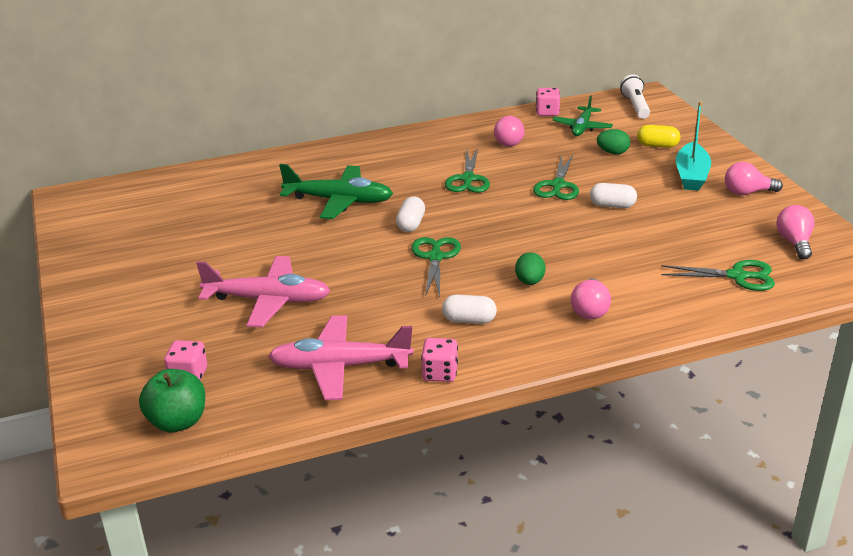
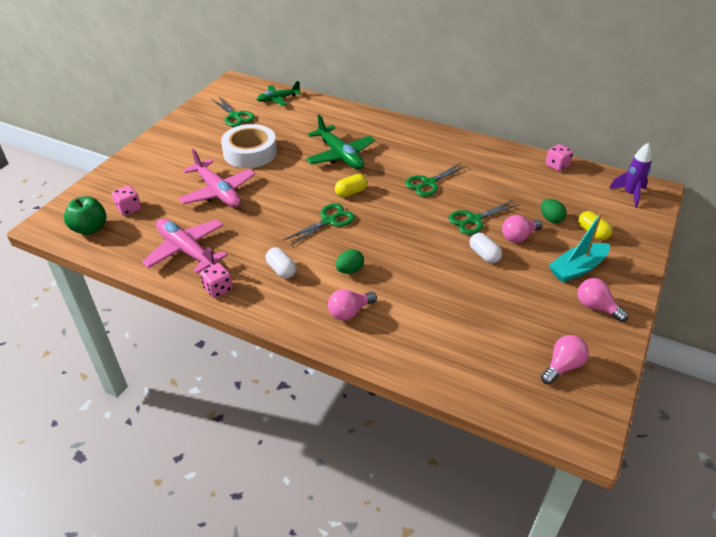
camera: 45 degrees right, 10 degrees up
white capsule [396,196,425,232] -> yellow capsule [335,174,367,197]
pink light bulb [494,116,525,147] -> pink light bulb moved to [502,215,543,243]
green plane [553,95,613,136] -> green plane moved to [257,81,301,106]
white flashlight [620,74,650,119] -> purple rocket [609,143,652,208]
green scissors [661,260,775,291] -> green scissors moved to [212,97,255,127]
none -> white tape [221,124,277,168]

